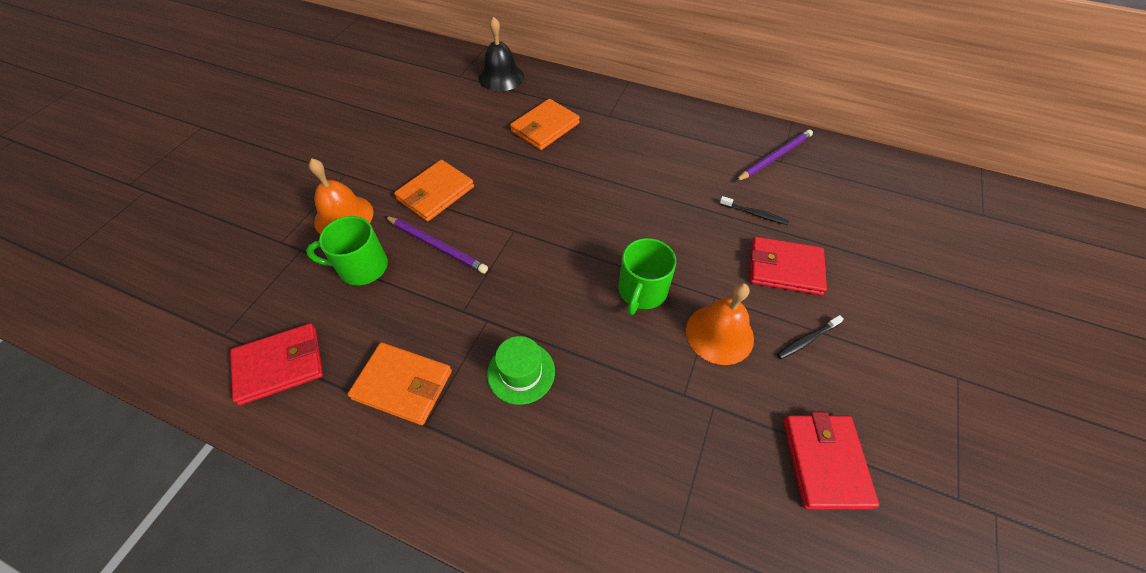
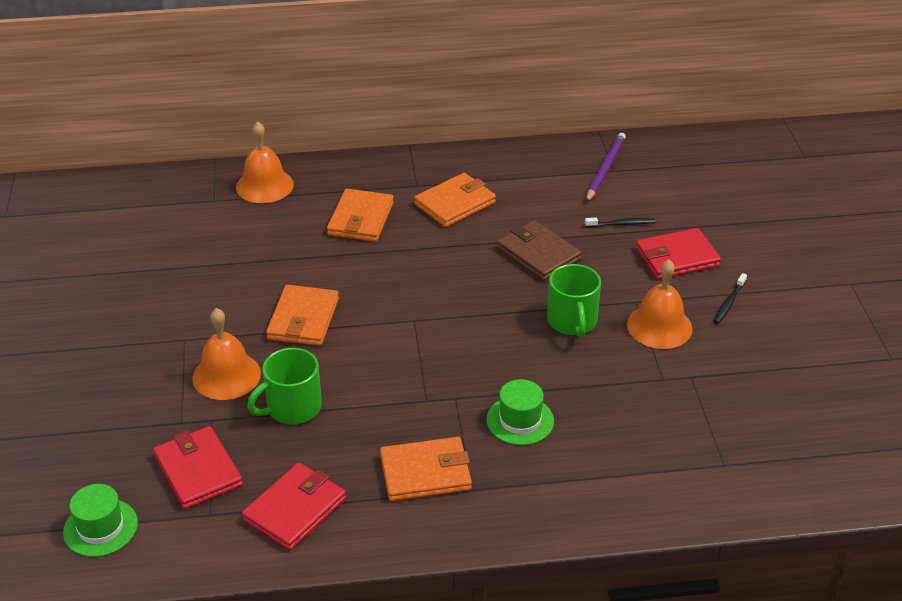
camera: 30 degrees left, 15 degrees down
purple pencil [385,216,488,274] -> none
black bell [478,16,524,91] -> orange bell [236,122,294,203]
red wallet [783,412,879,510] -> red wallet moved to [153,426,243,509]
none -> green hat [63,484,138,557]
none -> orange wallet [414,173,496,227]
none -> brown wallet [497,220,582,281]

